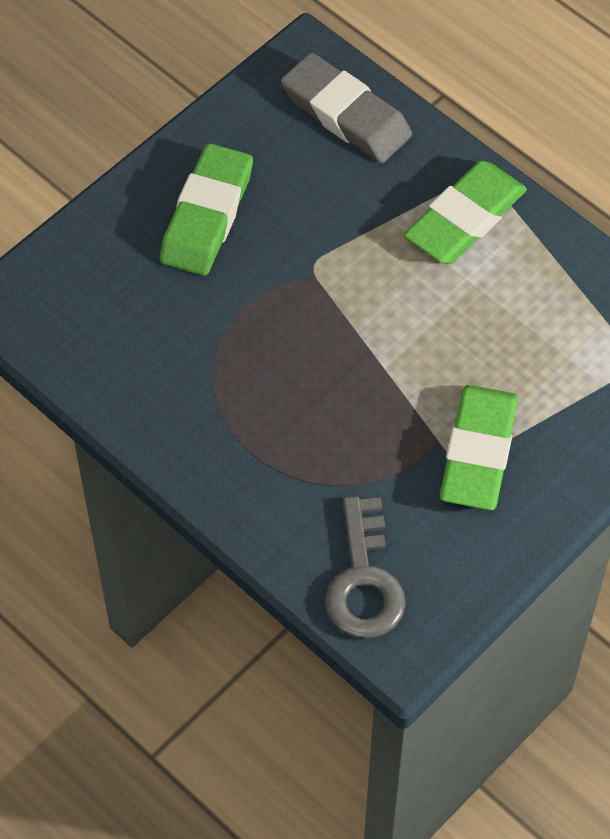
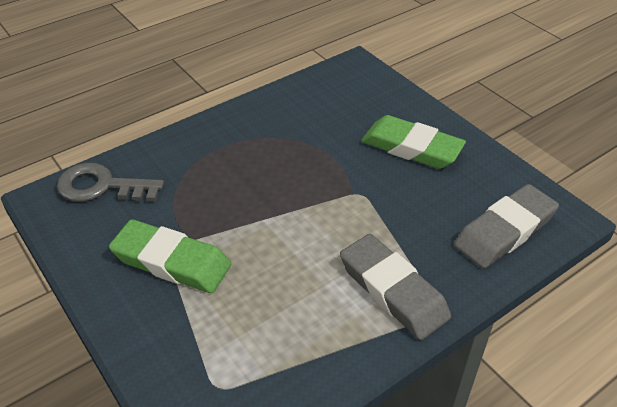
camera: 100 degrees right, 15 degrees down
green eraser [404,161,527,264] -> grey eraser [340,234,451,340]

